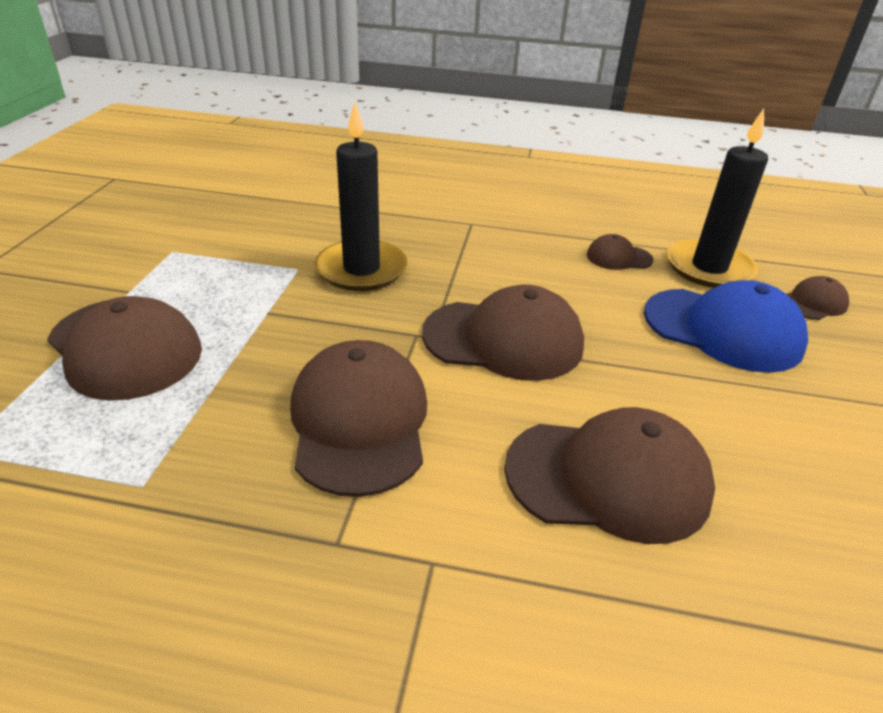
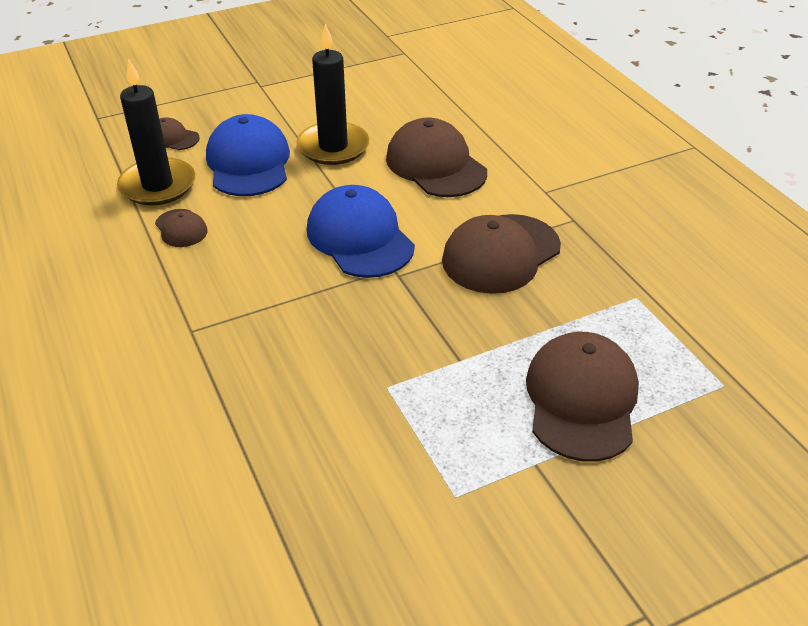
camera: 125 degrees left, 5 degrees up
black candle [315,102,407,291] -> black candle moved to [296,23,369,165]
brown cap [422,285,584,381] -> blue cap [307,185,415,278]

